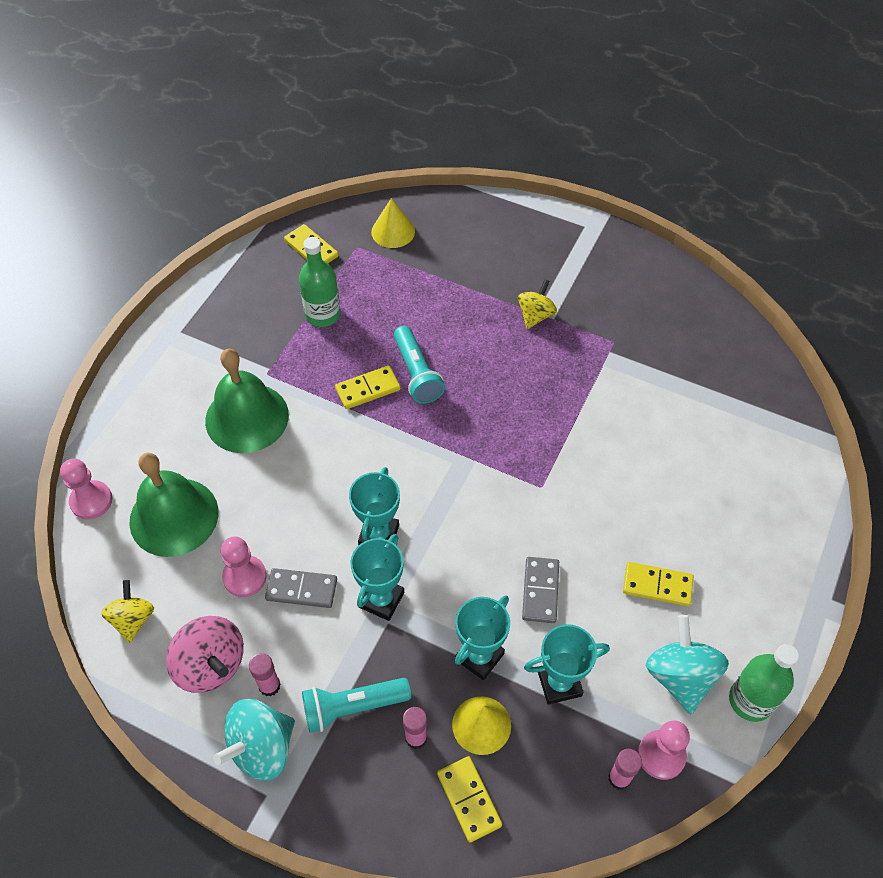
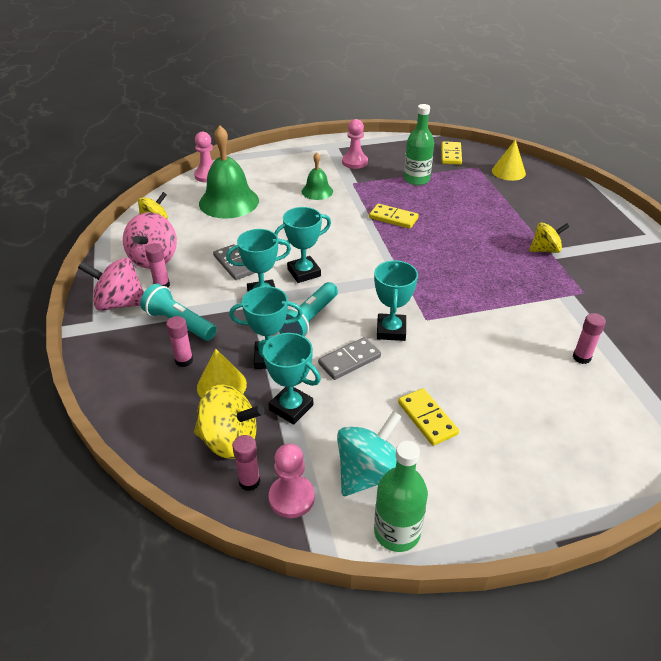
camera: 50 degrees right, 15 degrees down
green bell [205,349,289,453] -> green bell [302,152,333,200], size x0.54
turquoise spinning top [213,699,295,781] -> pink spinning top [78,258,144,311]
pink pawn [221,537,267,597] -> pink pawn moved to [342,119,368,169]
turquoise flashlight [394,326,445,404] -> turquoise flashlight moved to [279,282,338,337]
yellow domino [437,756,502,842] -> none
none -> yellow spinning top [194,385,265,459]
none -> turquoise trophy [374,260,418,341]
none -> pink glue stick [573,313,606,364]

